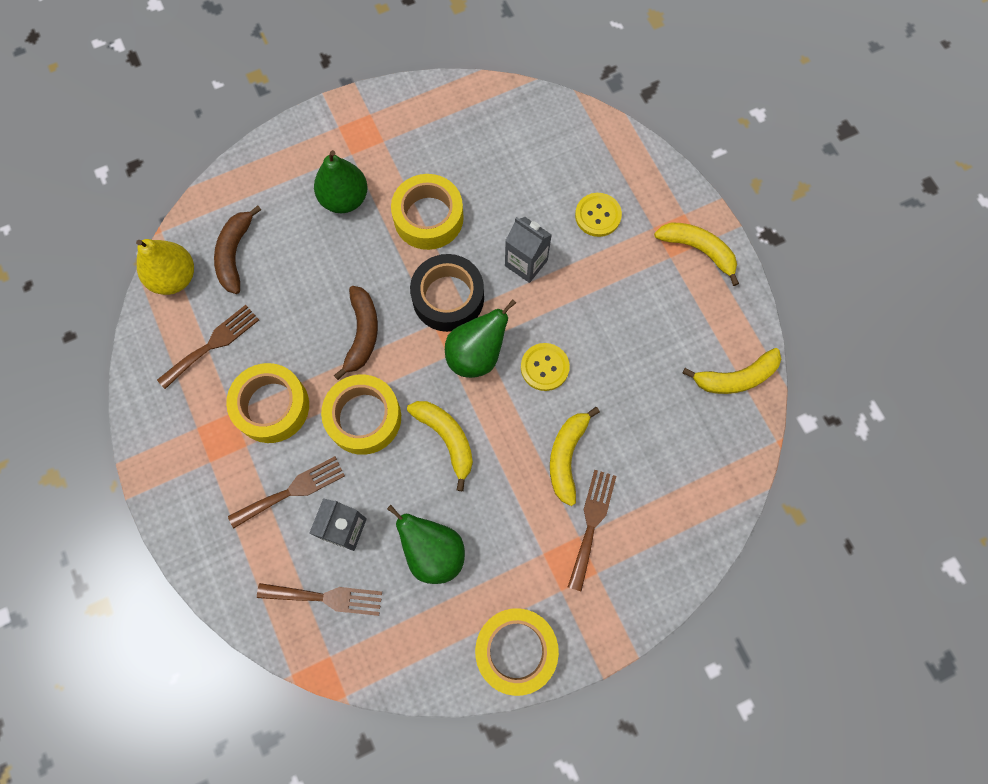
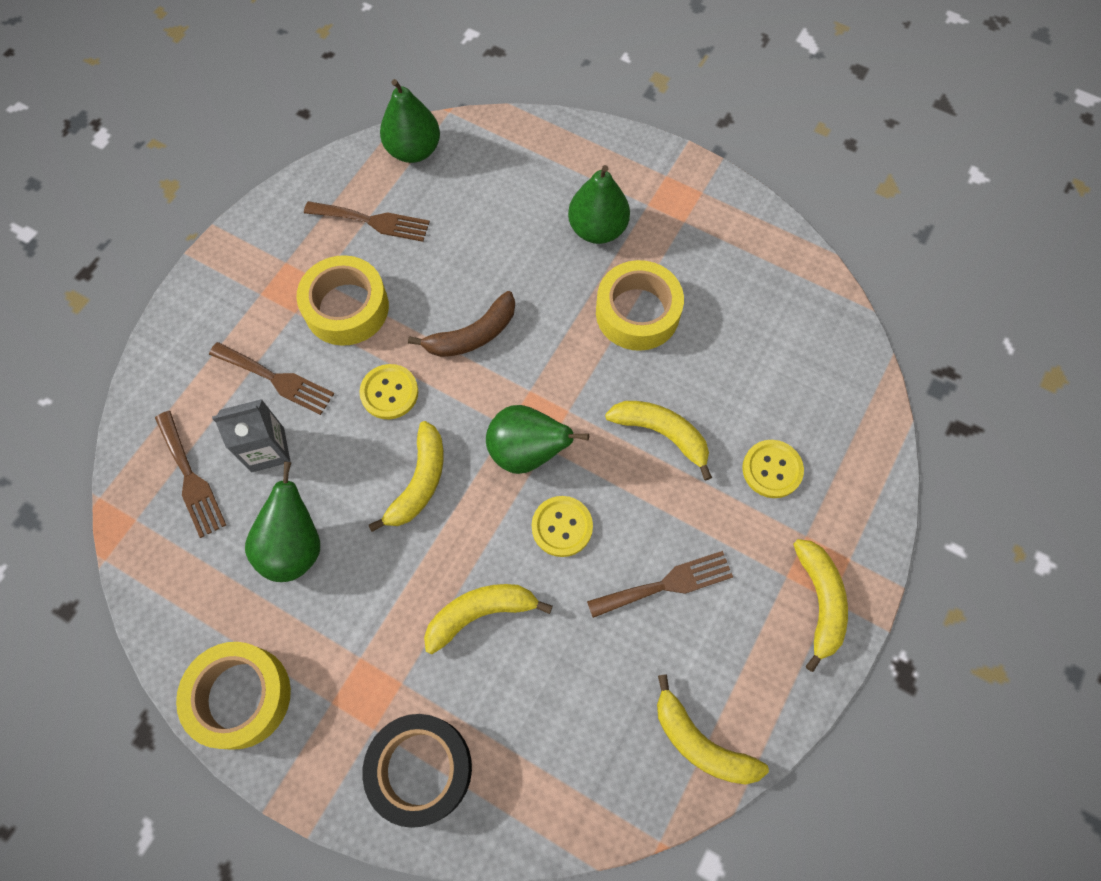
camera: 55 degrees right, 5 degrees down
yellow pear [136,239,194,295] -> green pear [380,79,440,163]
brown banana [214,205,261,294] -> none
yellow tape [321,374,401,455] -> yellow button [359,364,418,419]
black tape [410,254,484,332] -> black tape moved to [363,714,472,828]
grey carton [505,217,552,283] -> yellow banana [605,401,712,480]
brown fork [568,470,616,592] -> brown fork moved to [587,551,733,618]

